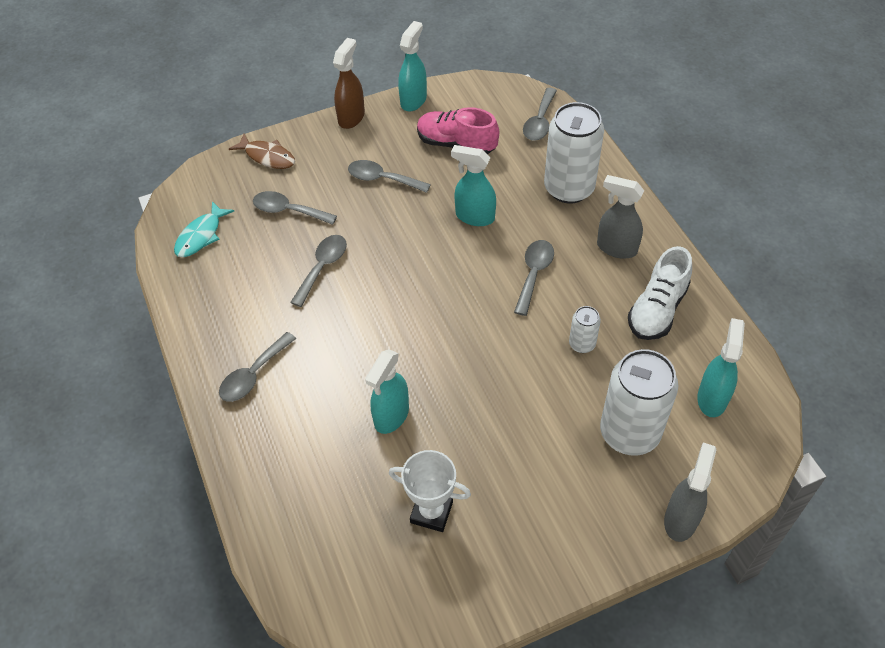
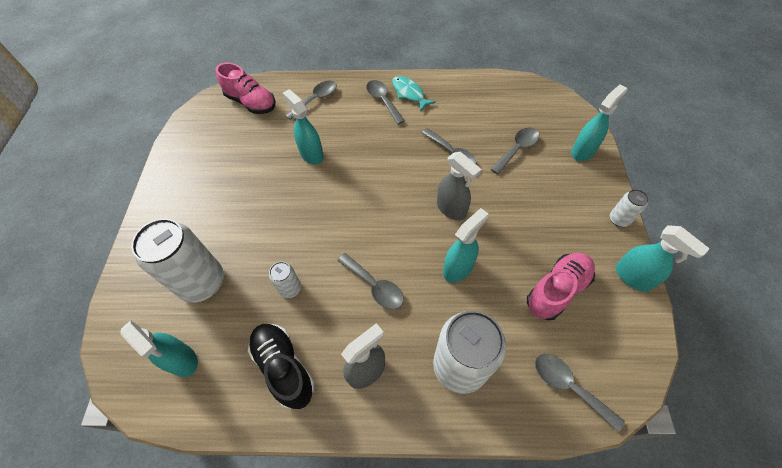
camera: 115 degrees right, 5 degrees up
turquoise fish [174,201,234,257] -> turquoise fish moved to [392,76,436,112]
brown fish [229,134,295,169] -> turquoise spray bottle [571,84,627,161]
brown spray bottle [333,38,365,129] -> white can [610,189,649,227]
grey spoon [348,160,431,193] -> grey spoon moved to [285,81,337,120]
white trophy [389,450,471,532] -> none
white shoe [628,246,692,340] -> black shoe [248,323,315,409]
grey spray bottle [664,442,716,542] -> grey spray bottle moved to [437,152,482,220]
none -> pink shoe [216,62,276,114]

